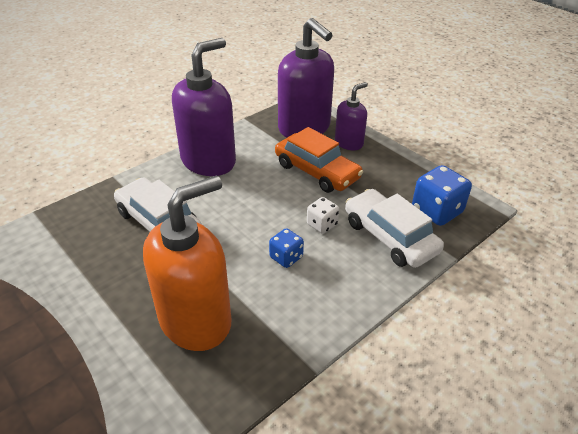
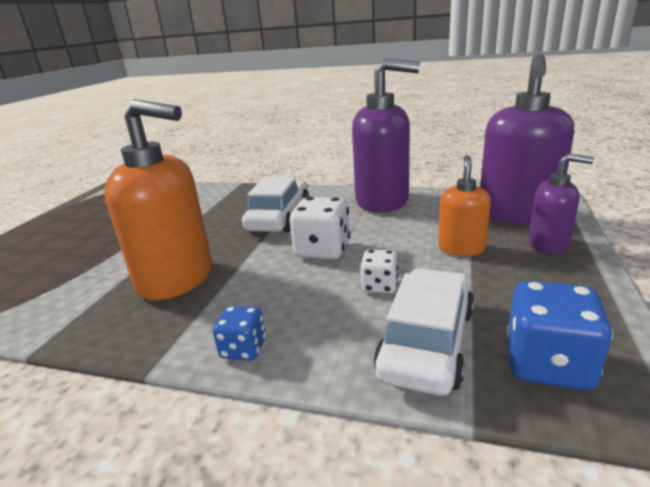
camera: 60 degrees right, 15 degrees down
blue dice [269,228,304,268] -> blue dice moved to [213,306,266,361]
orange car [275,127,363,193] -> orange soap dispenser [438,155,491,256]
none -> white dice [289,197,350,260]

